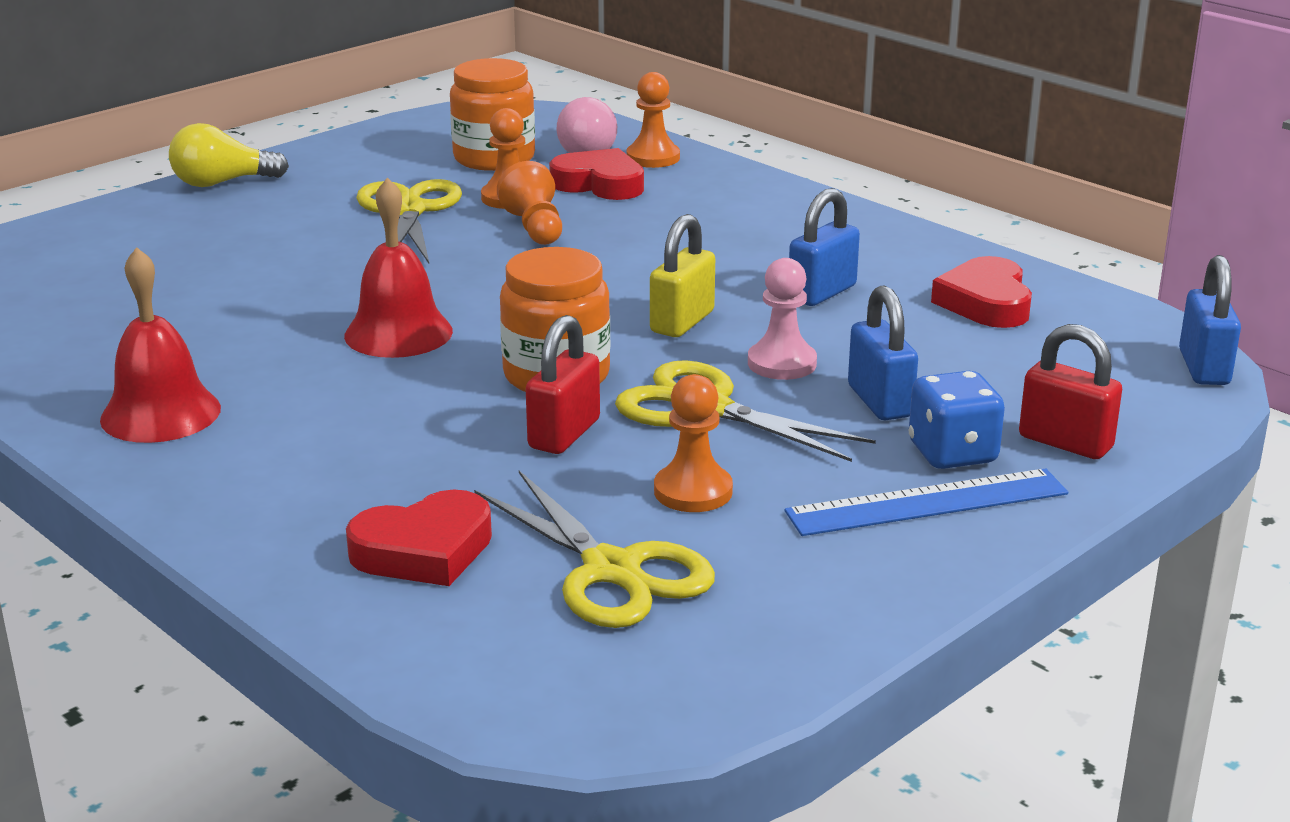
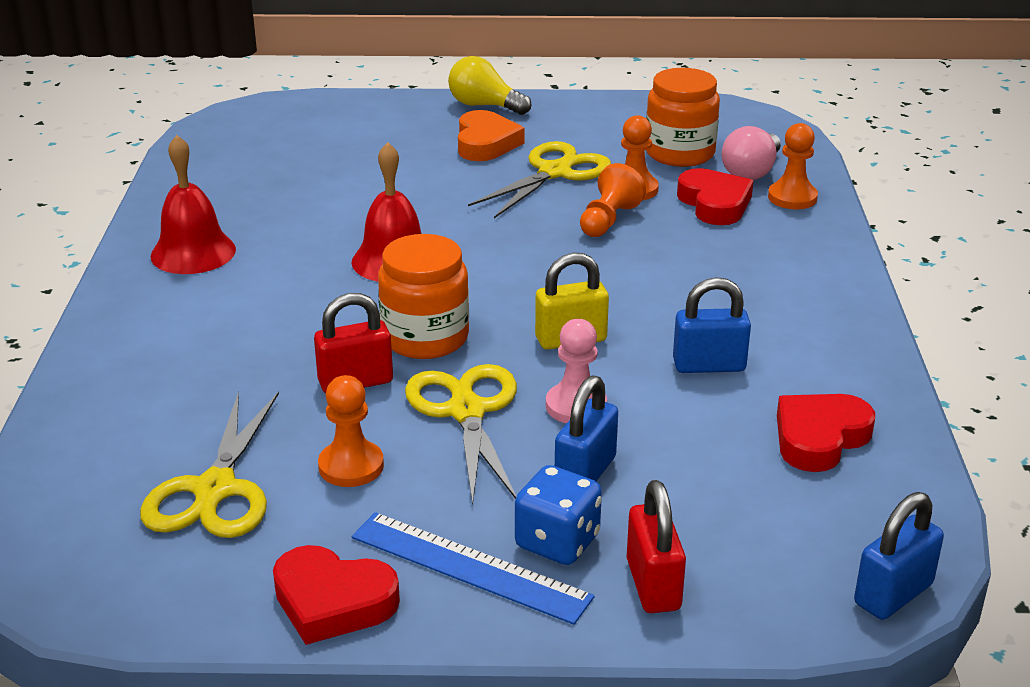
camera: 45 degrees right, 5 degrees up
red heart [346,489,492,586] -> red heart moved to [273,545,400,645]
none -> orange heart [458,110,525,161]

